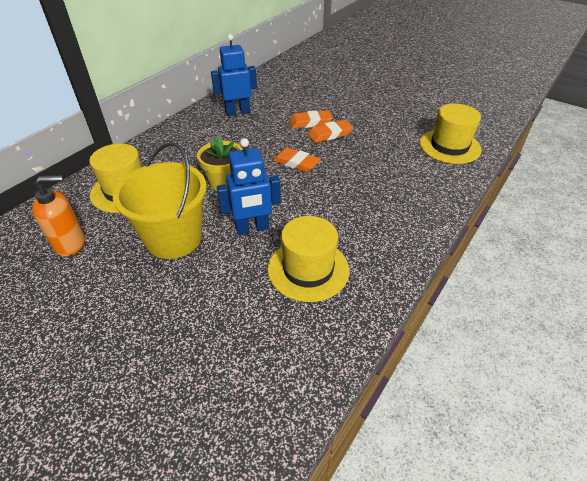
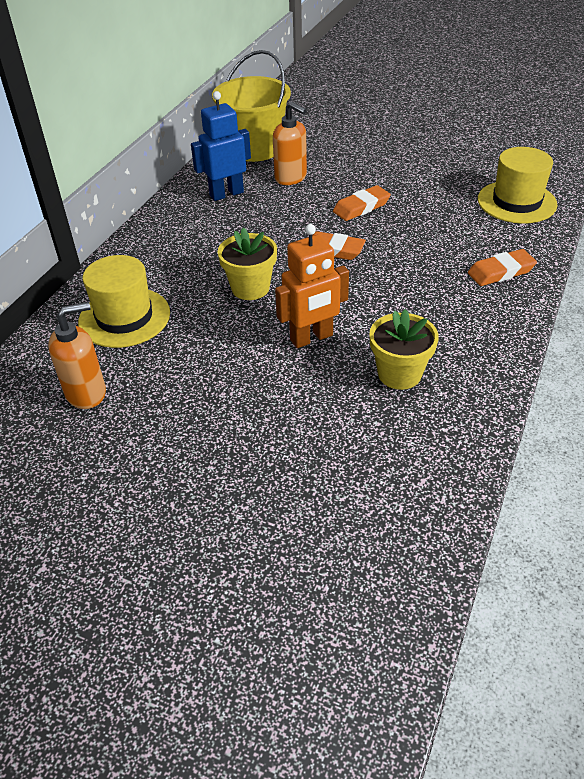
camera: 10 degrees left, 0 degrees up
yellow bucket [113,142,207,259] -> yellow bucket moved to [212,50,291,162]
blue robot [217,138,281,235] -> orange robot [275,224,349,348]
yellow hat [268,216,349,302] -> yellow flower pot [370,309,439,390]
orange eraser [289,110,333,128] -> orange eraser moved to [468,249,537,286]
none -> orange soap dispenser [273,101,307,185]

